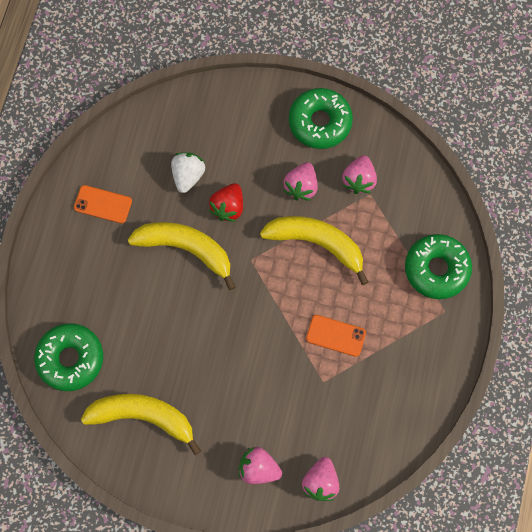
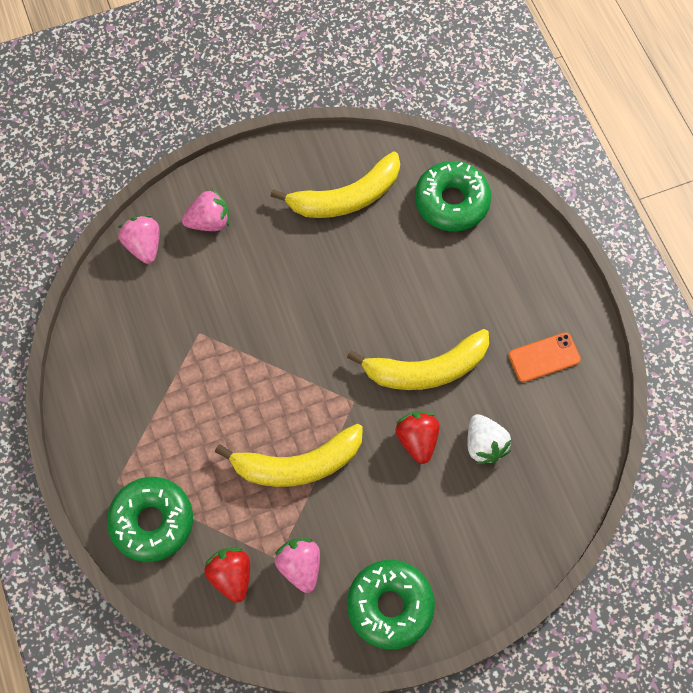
camera: 145 degrees right, 5 degrees down
pink strawberry [283,162,318,200] -> none
orange phone [306,315,366,357] -> none
none -> red strawberry [205,548,250,603]

